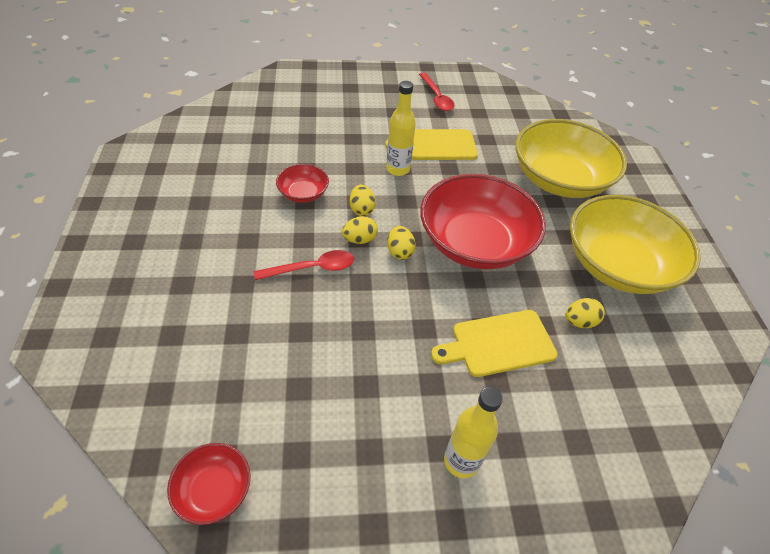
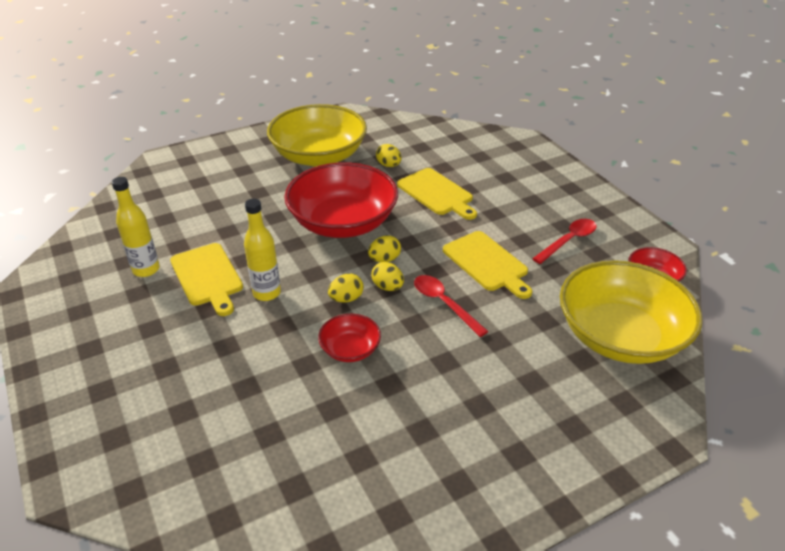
camera: 110 degrees left, 10 degrees down
red spoon [419,73,454,111] -> red spoon moved to [532,219,597,264]
yellow bottle [444,387,503,478] -> yellow bottle moved to [112,177,160,277]
yellow bowl [515,119,627,198] -> yellow bowl moved to [560,260,702,364]
none -> yellow cutting board [443,231,532,299]

